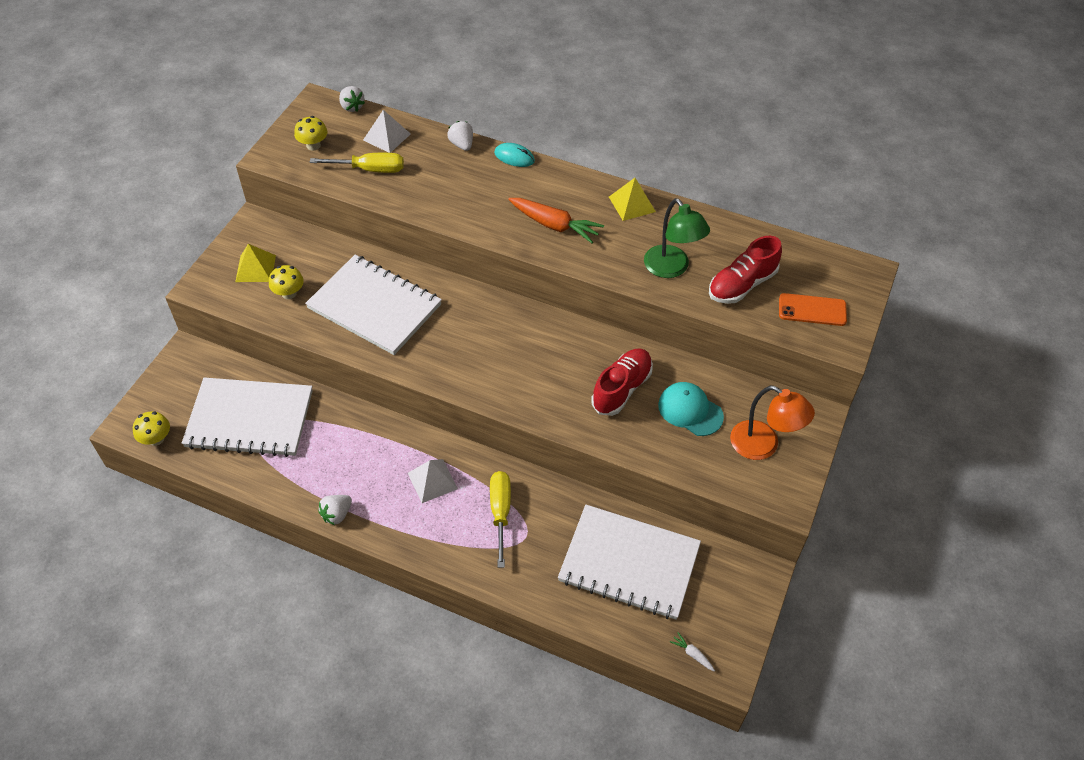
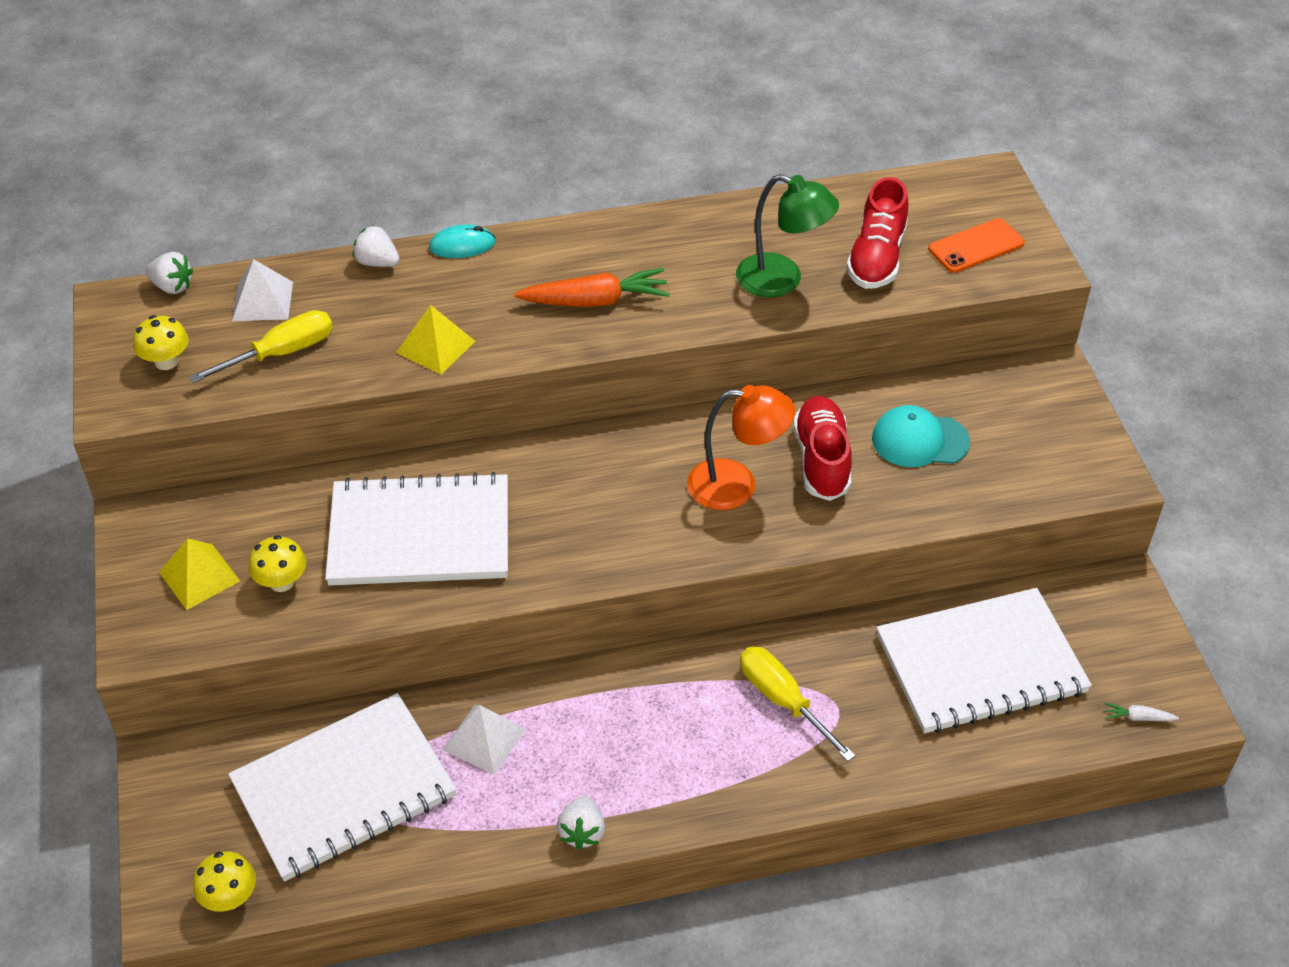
camera: 35 degrees left, 5 degrees down
white pyramid [408,459,458,503] -> white pyramid moved to [443,705,526,775]
yellow pyramid [609,178,656,221] -> yellow pyramid moved to [396,305,475,375]
orange lamp [730,386,815,460] -> orange lamp moved to [687,385,795,510]

